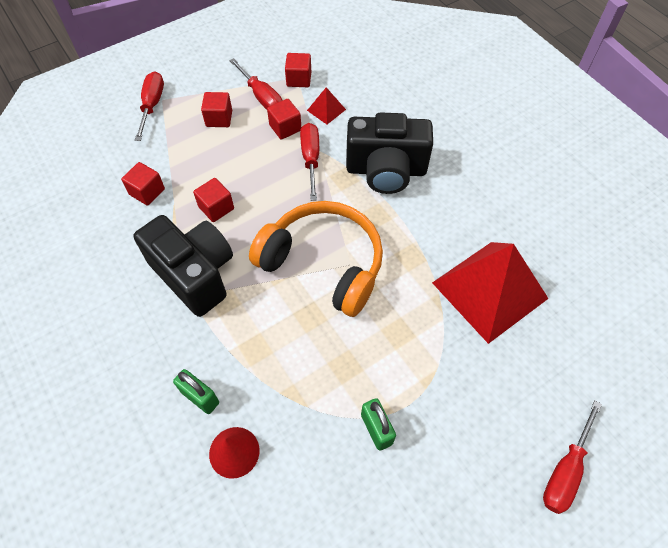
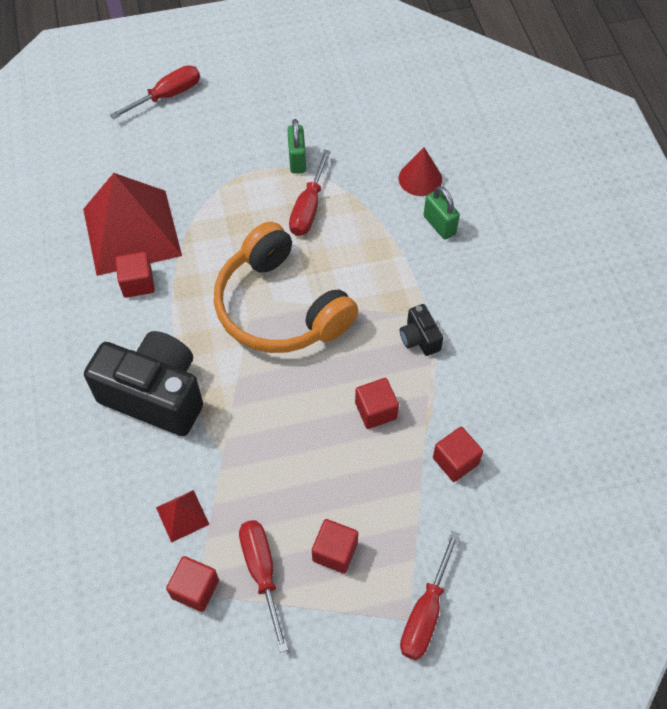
camera: 160 degrees left, 0 degrees up
black camera [134,215,233,317] -> black camera [400,304,443,356], size x0.44
red cube [267,99,301,140] -> red cube moved to [115,252,155,298]
red screwdriver [300,123,319,201] -> red screwdriver moved to [289,149,331,236]

